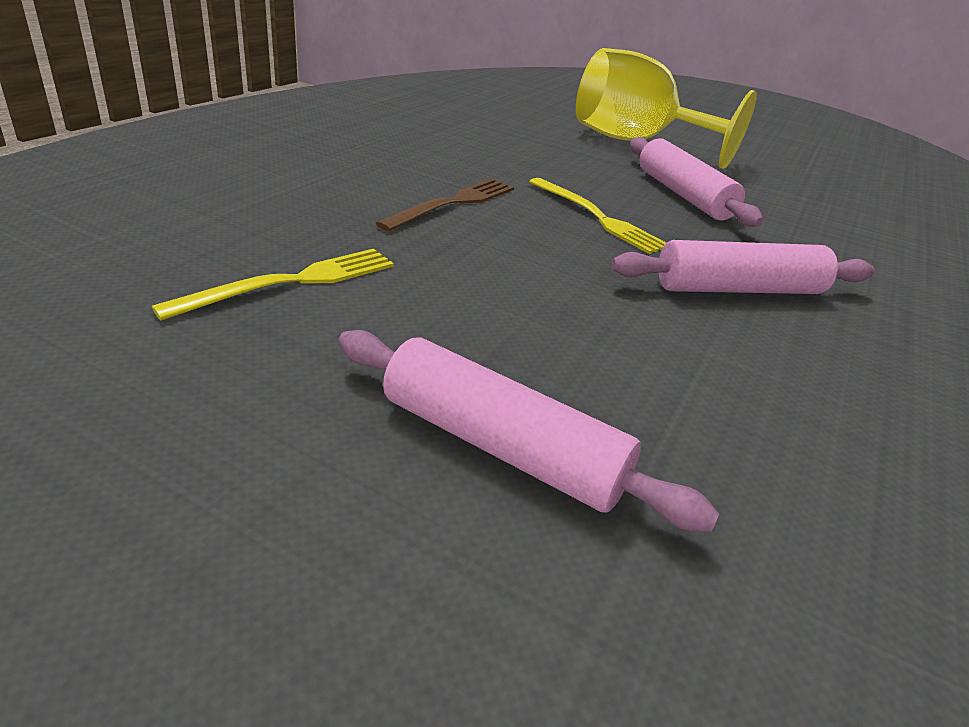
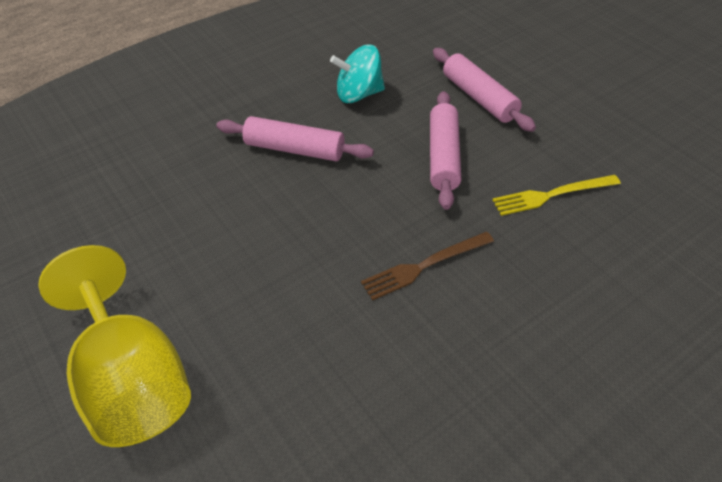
camera: 150 degrees left, 15 degrees up
yellow fork [529,178,666,254] -> none
pink rolling pin [630,137,763,227] -> pink rolling pin moved to [430,91,461,210]
none -> turquoise spinning top [330,44,385,103]

